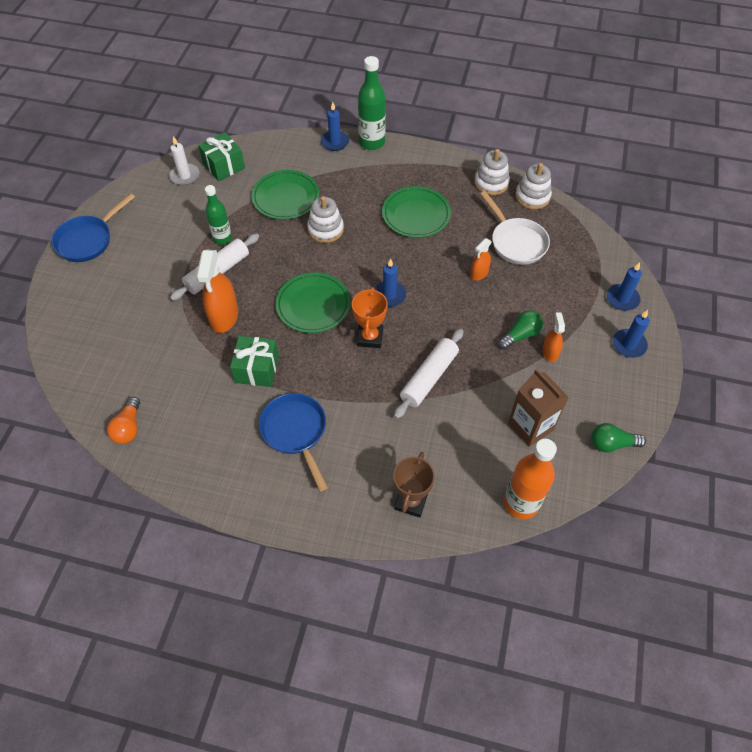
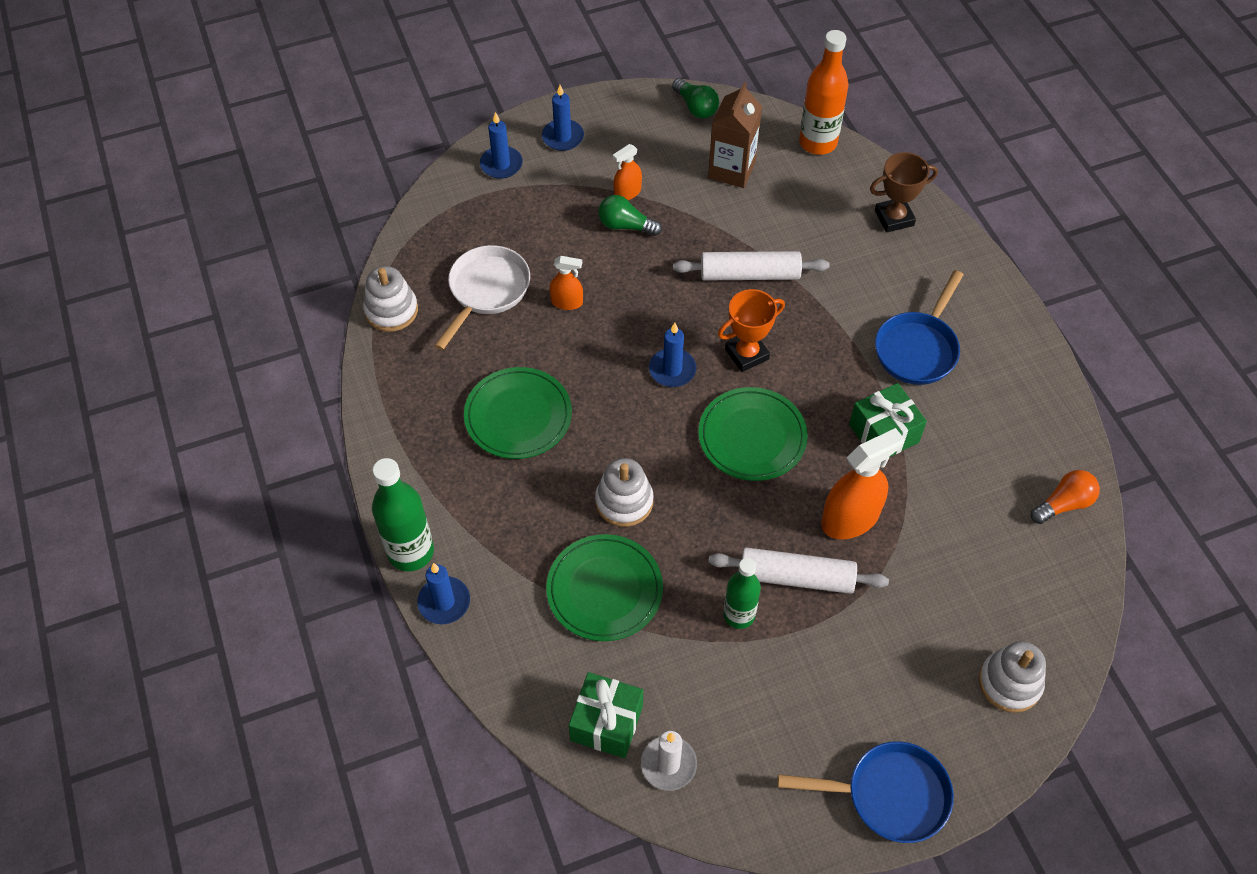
camera: 125 degrees left, 0 degrees up
white stacking toy [474,149,510,195] -> white stacking toy moved to [979,641,1046,713]

